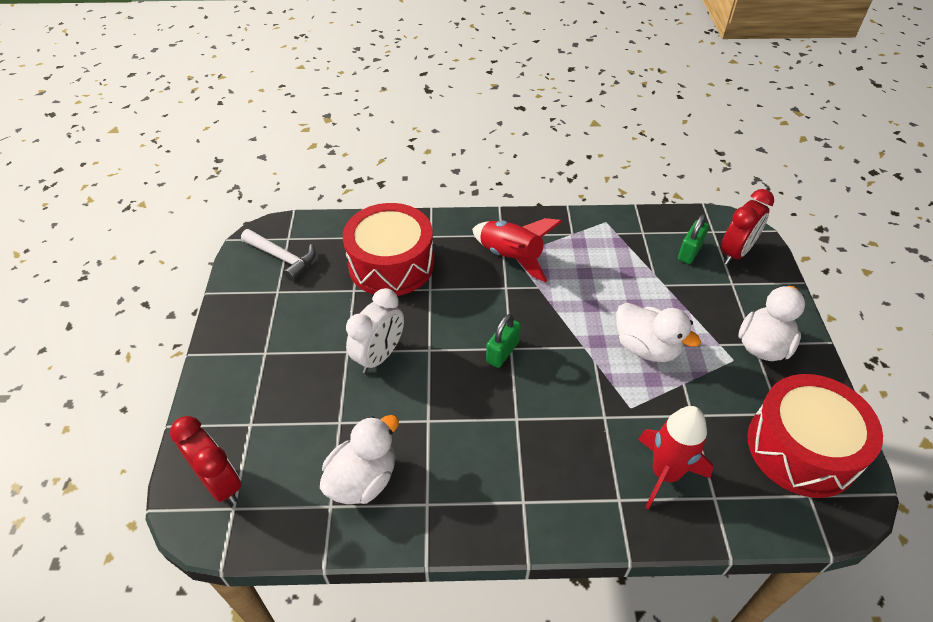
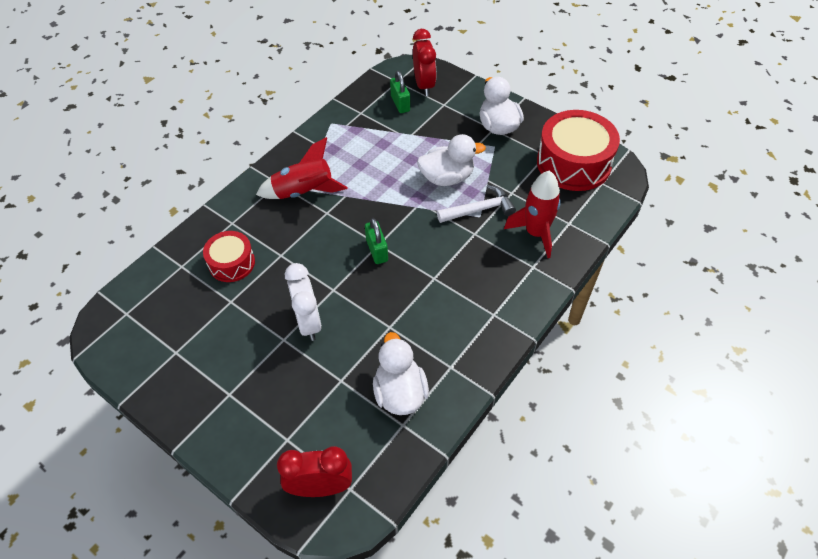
camera: 50 degrees left, 5 degrees up
white hammer [241,229,315,281] -> white hammer moved to [437,185,516,223]
red drum [343,203,434,296] -> red drum [203,231,255,282], size x0.57

